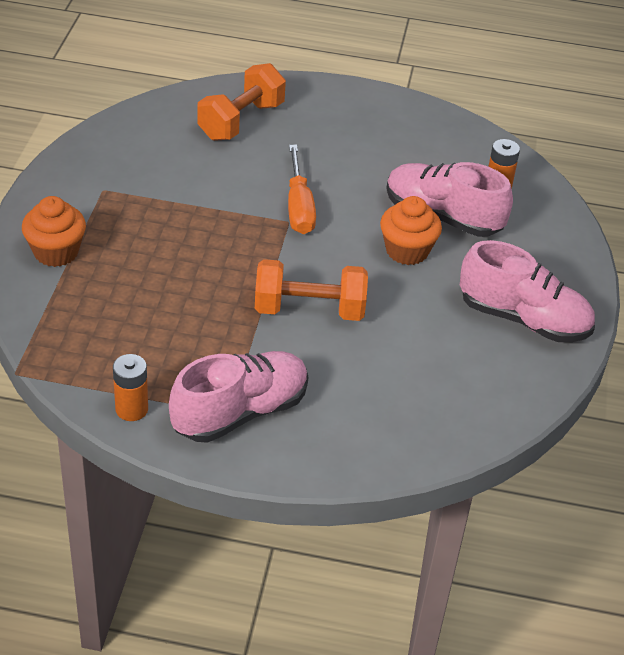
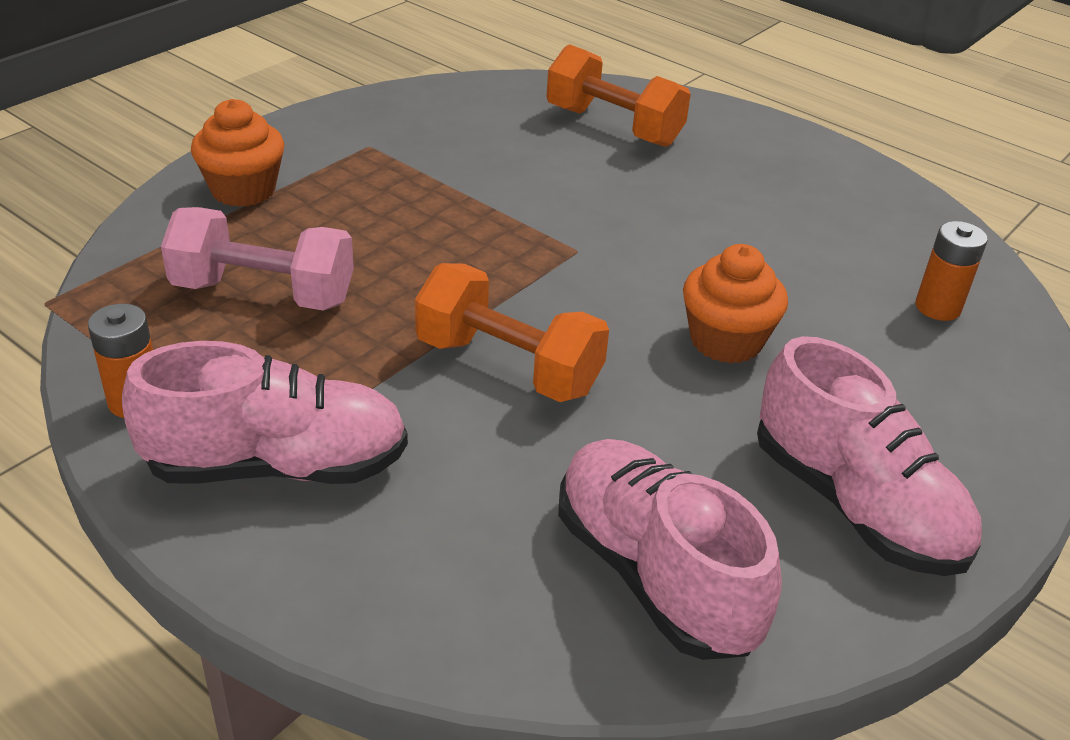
camera: 30 degrees right, 5 degrees down
orange dumbbell [197,63,286,141] -> orange dumbbell turned 60 degrees clockwise [546,44,691,147]
orange screwdriver [288,145,316,234] -> none
pink shoe [386,162,513,237] -> pink shoe moved to [558,439,782,660]
none -> pink dumbbell [161,207,354,311]

